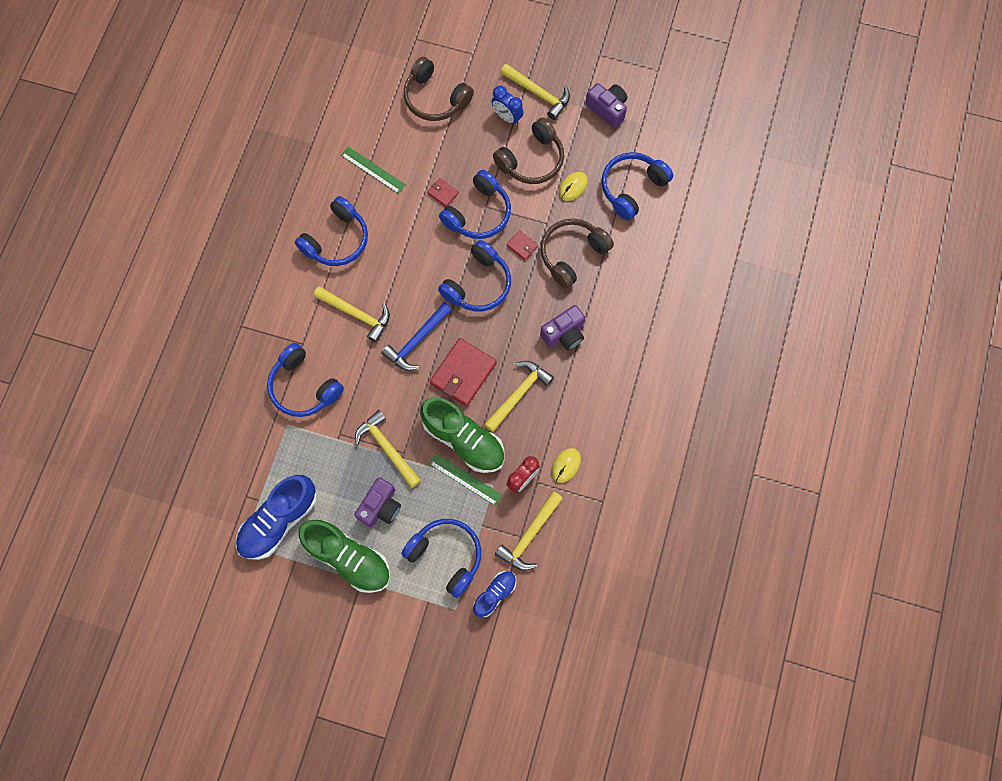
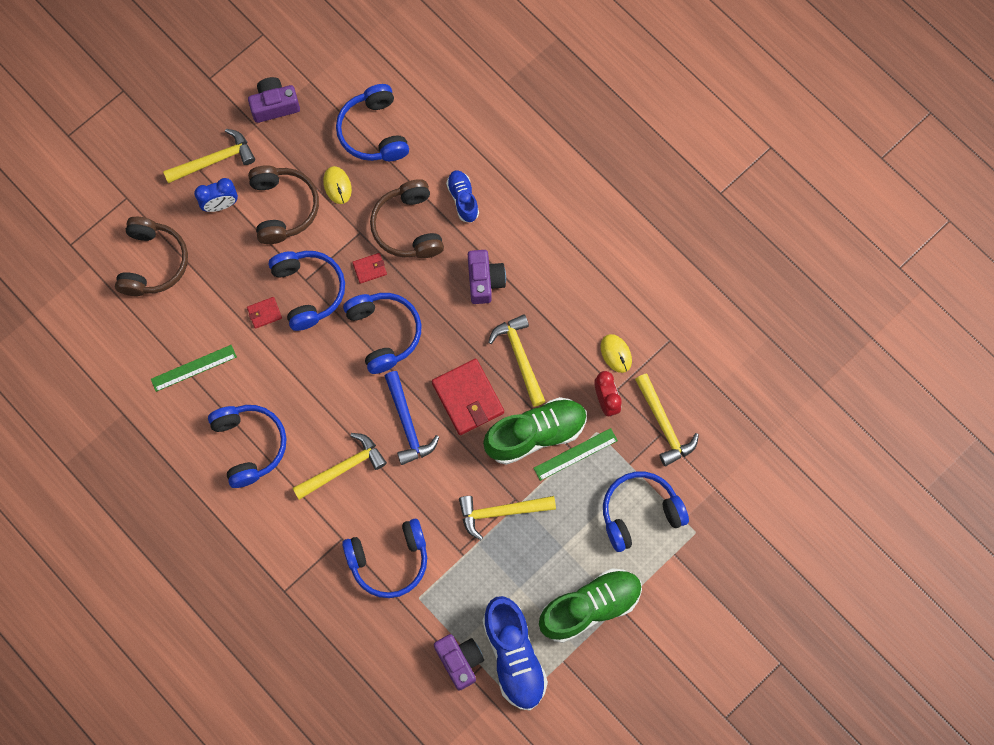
camera: 60 degrees left, 0 degrees up
purple camera [354,477,401,527] -> purple camera moved to [434,634,484,691]
brown headphones [404,57,474,121] -> brown headphones turned 60 degrees counterclockwise [115,217,188,296]
blue shoe [473,571,516,617] -> blue shoe moved to [446,170,479,223]

